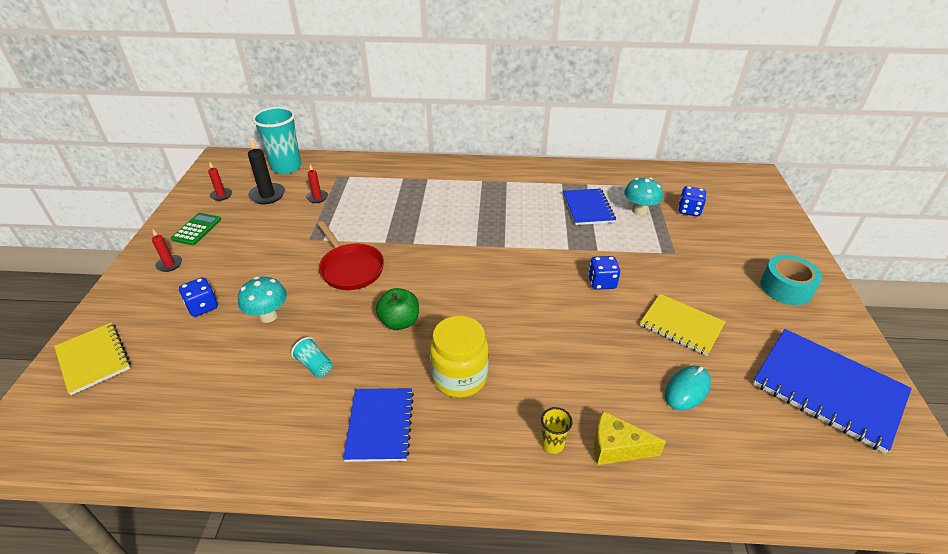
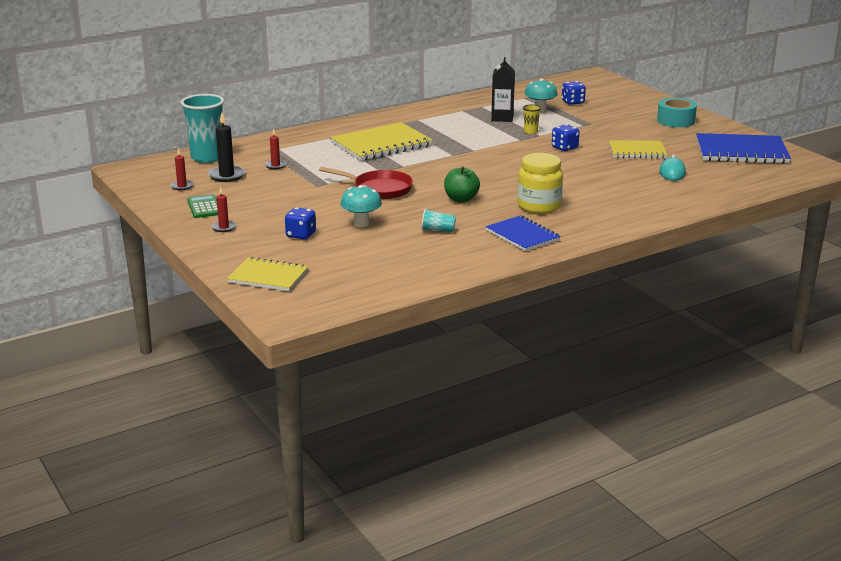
camera: 35 degrees left, 15 degrees down
yellow cup [541,407,573,454] -> yellow cup moved to [523,105,541,134]
blue notebook [563,188,616,225] -> black carton [491,57,515,122]
yellow cheese [594,411,666,465] -> none
none -> yellow notebook [331,122,433,161]

